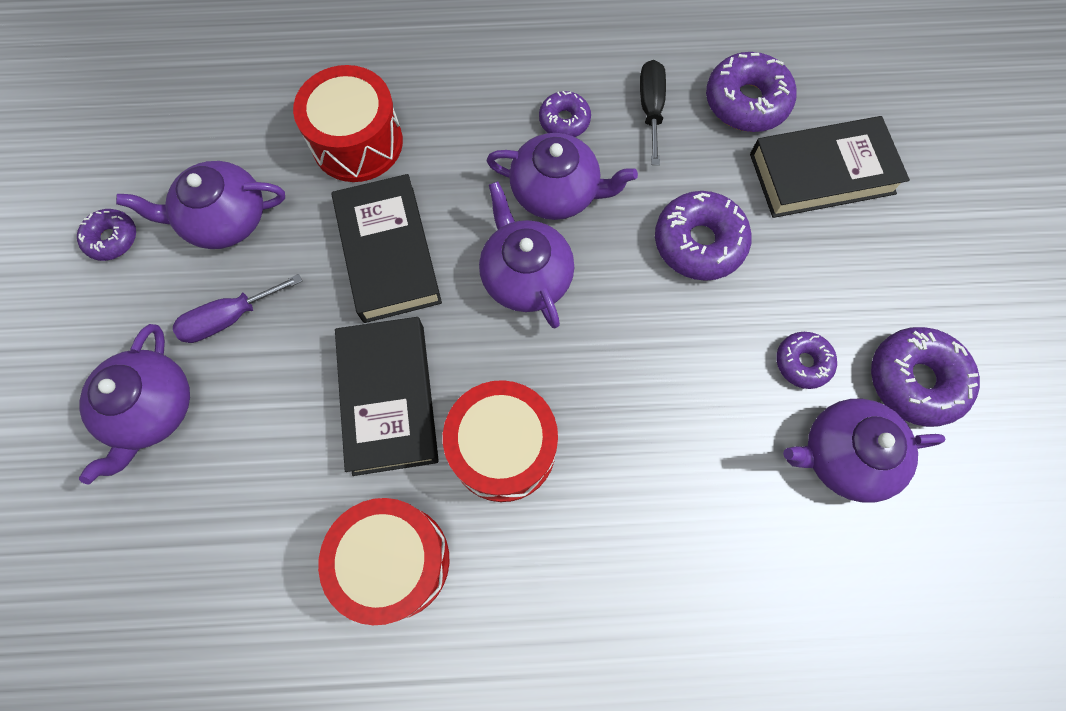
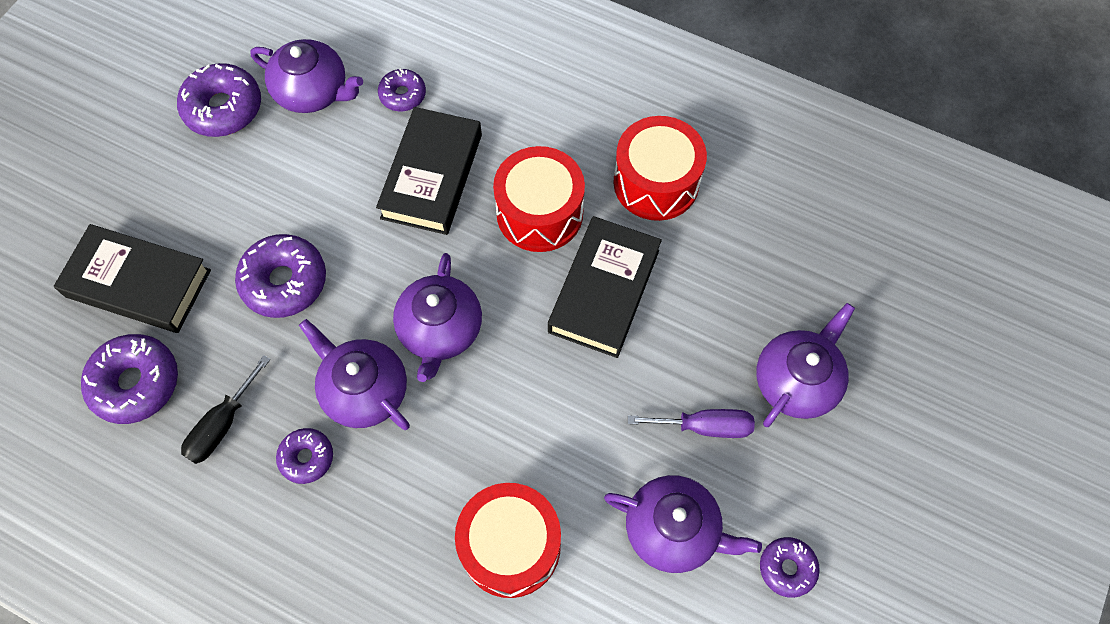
camera: 150 degrees left, 5 degrees down
black book [332,174,442,323] -> black book moved to [376,107,482,235]
purple donut [776,332,837,389] -> purple donut moved to [378,68,426,111]

